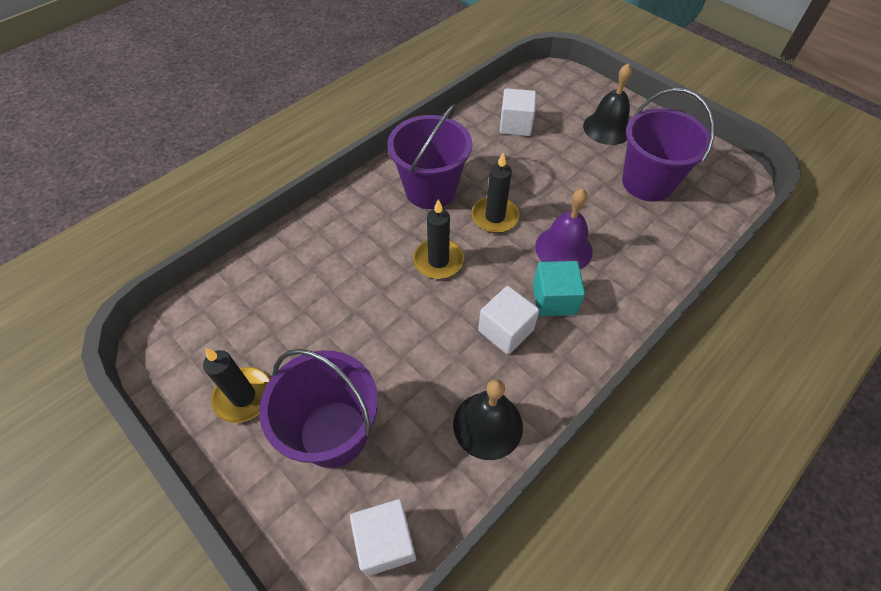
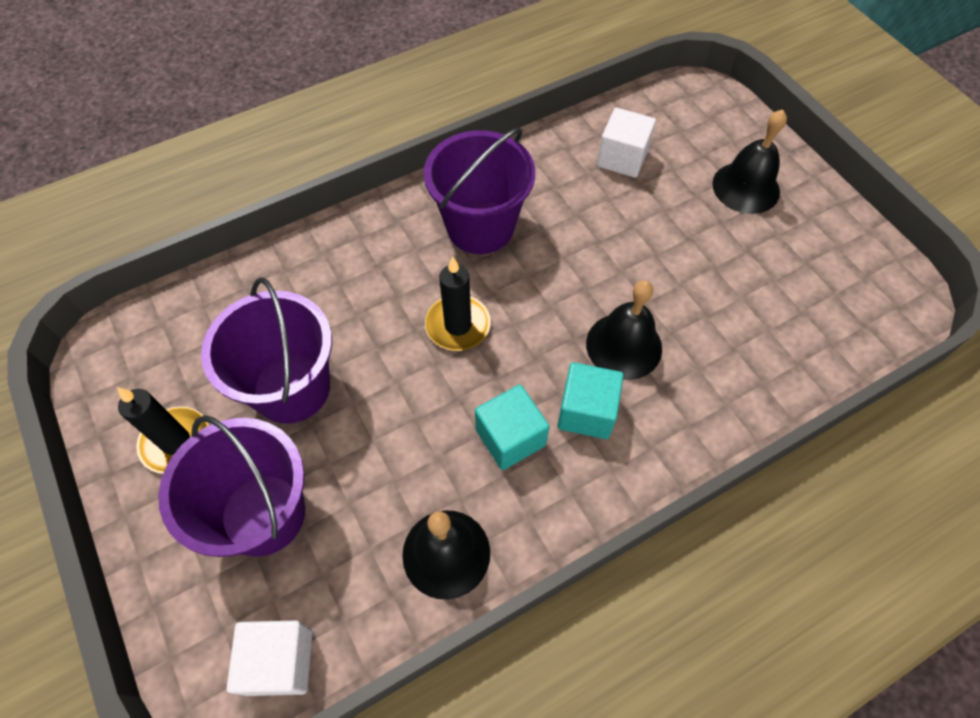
camera: 15 degrees right, 5 degrees up
black candle [472,153,520,233] -> none
white cube [478,286,539,355] -> turquoise cube [475,385,550,470]
purple bell [535,188,593,269] -> black bell [586,281,662,380]
purple bucket [622,88,715,202] -> purple bucket moved to [201,277,332,424]

